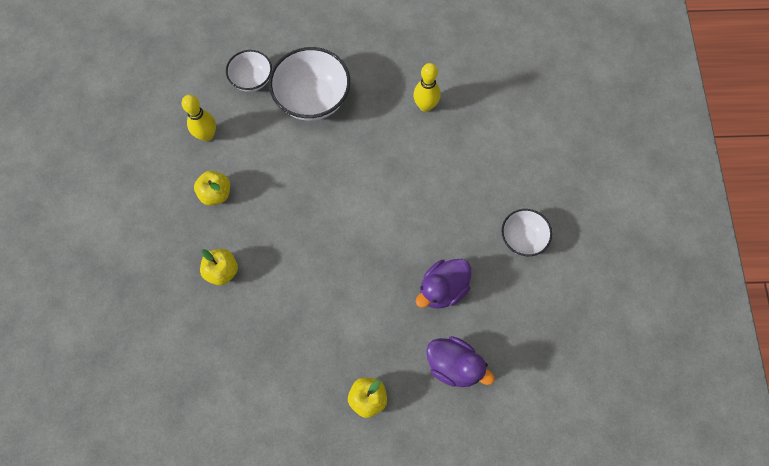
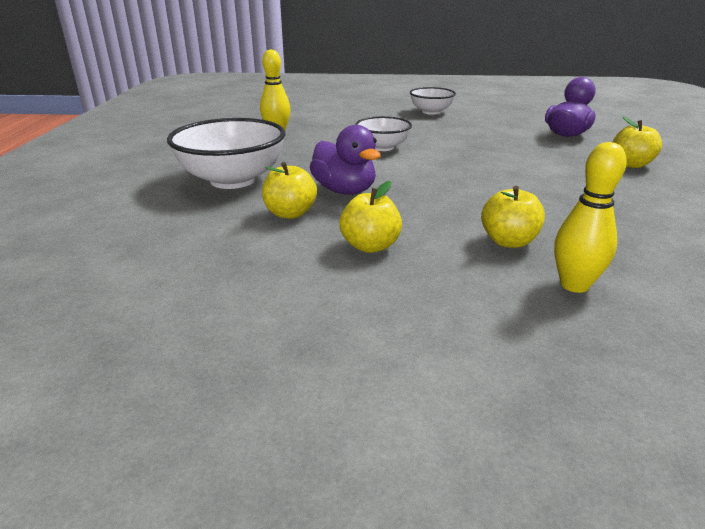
camera: 85 degrees left, 40 degrees down
yellow bowling pin [181,95,216,141] -> yellow bowling pin moved to [554,142,627,293]
white bowl [226,50,272,92] -> white bowl moved to [356,116,412,151]
purple duck [416,259,471,309] -> purple duck moved to [310,125,381,195]
none -> yellow apple [262,162,317,219]

